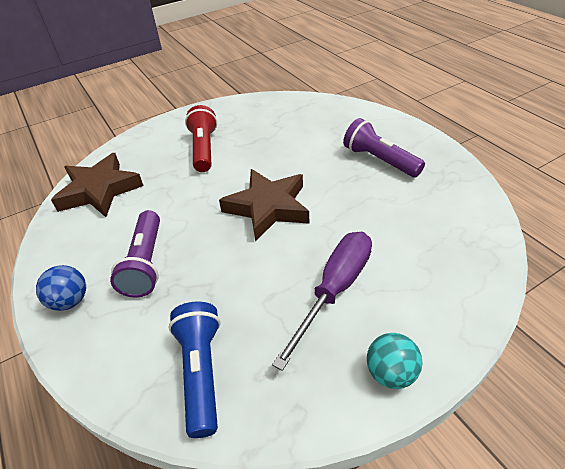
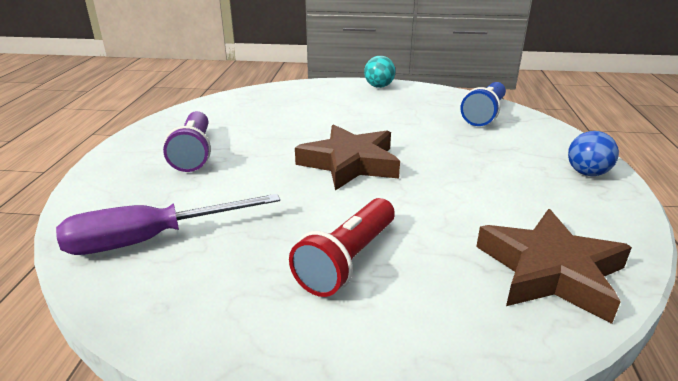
camera: 145 degrees left, 15 degrees down
purple flashlight [110,210,160,297] -> none
purple screwdriver [272,232,372,371] -> purple screwdriver moved to [56,194,280,255]

